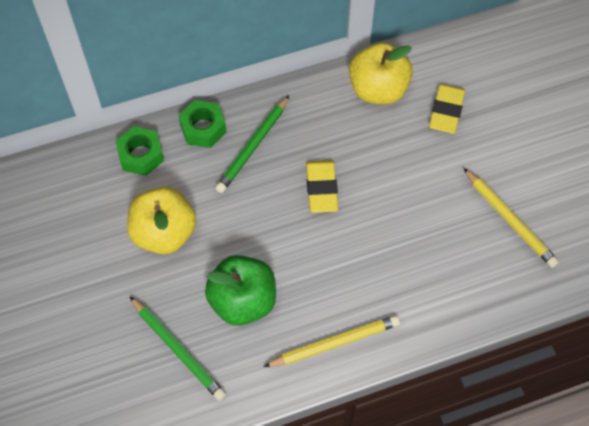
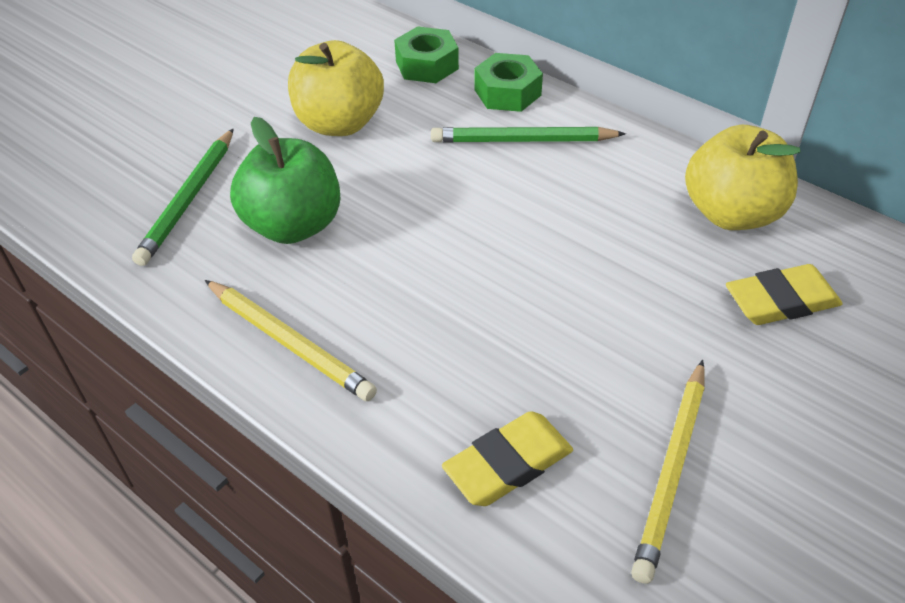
camera: 60 degrees right, 15 degrees down
yellow eraser [306,160,338,213] -> yellow eraser moved to [442,411,573,506]

